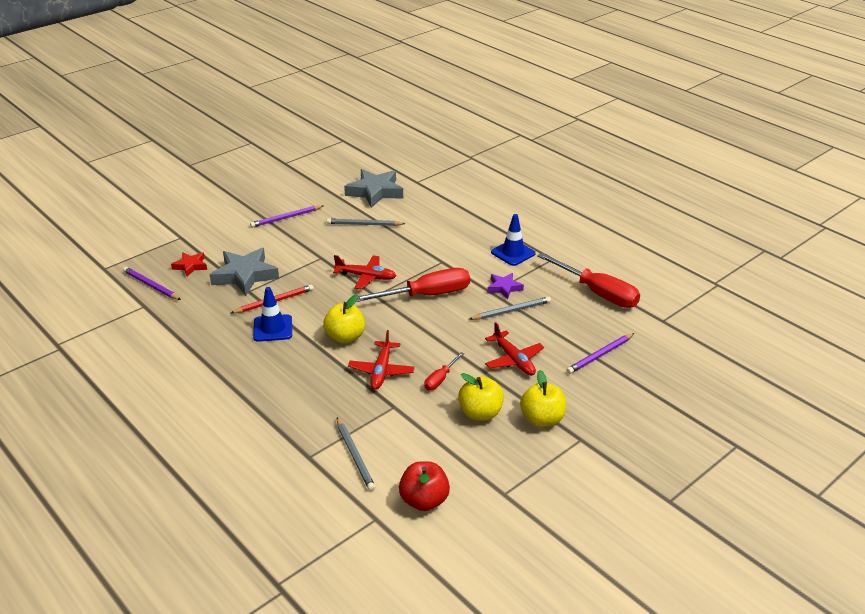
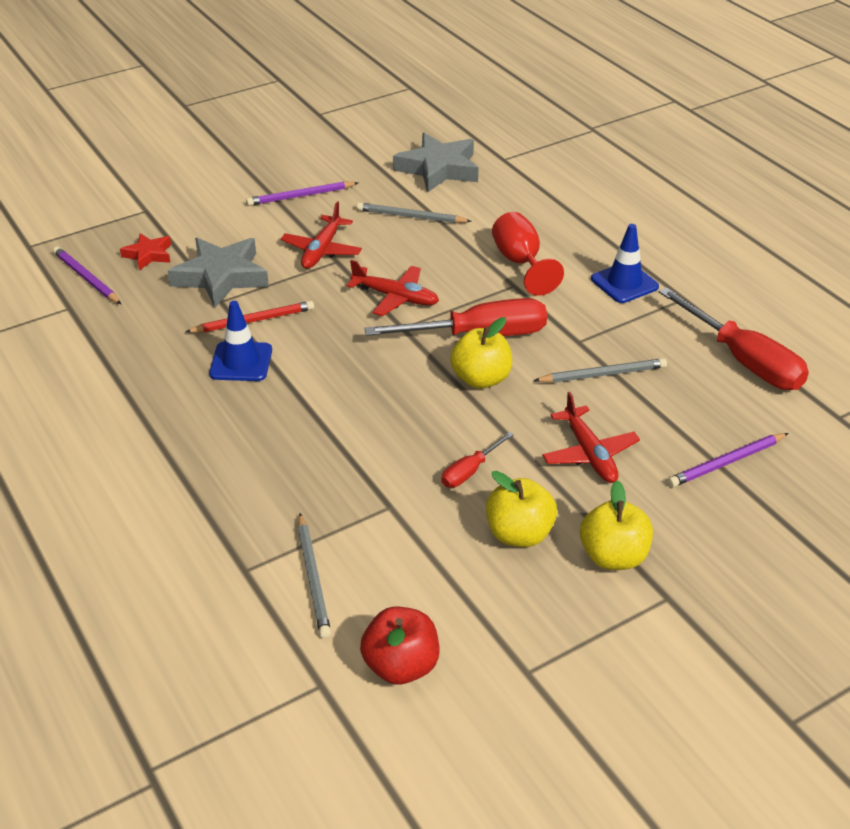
camera: 10 degrees right, 5 degrees up
yellow apple [323,294,365,344] -> yellow apple moved to [450,317,512,389]
red plane [348,330,415,390] -> red plane moved to [281,201,362,269]
purple star [487,273,524,299] -> none
none -> red goblet [492,212,564,296]

